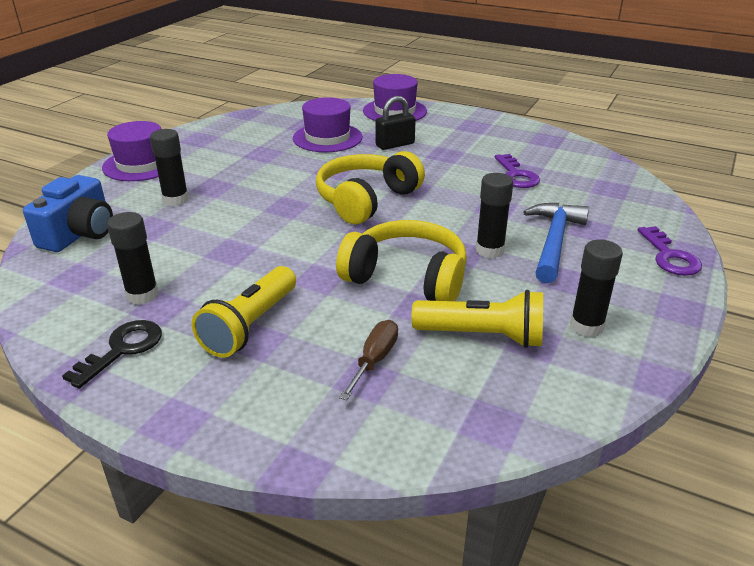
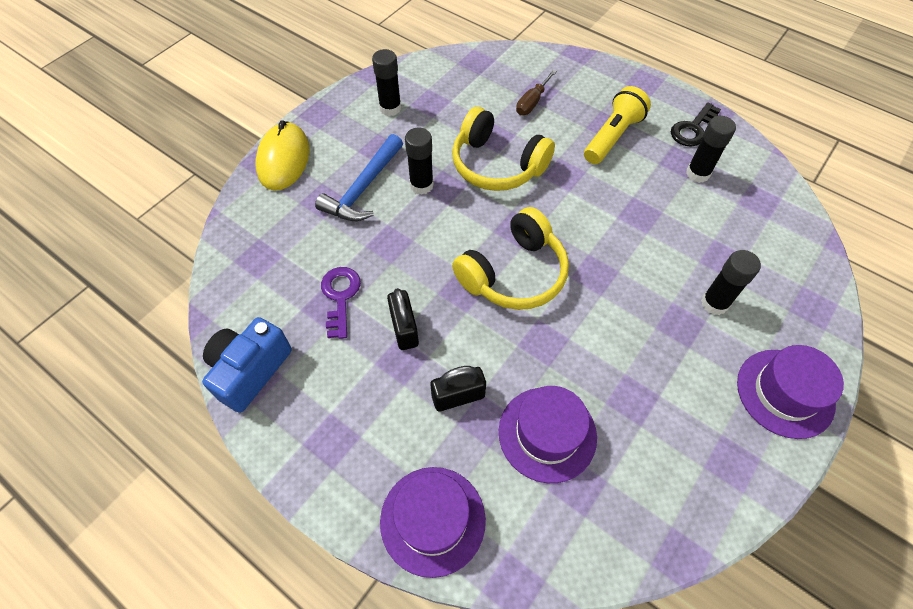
camera: 170 degrees left, 25 degrees up
blue camera [23,175,113,252] -> blue camera moved to [202,317,292,413]
yellow flashlight [411,290,543,348] -> none
purple key [637,226,702,276] -> yellow mouse [256,120,310,190]
none -> black padlock [387,288,419,350]

